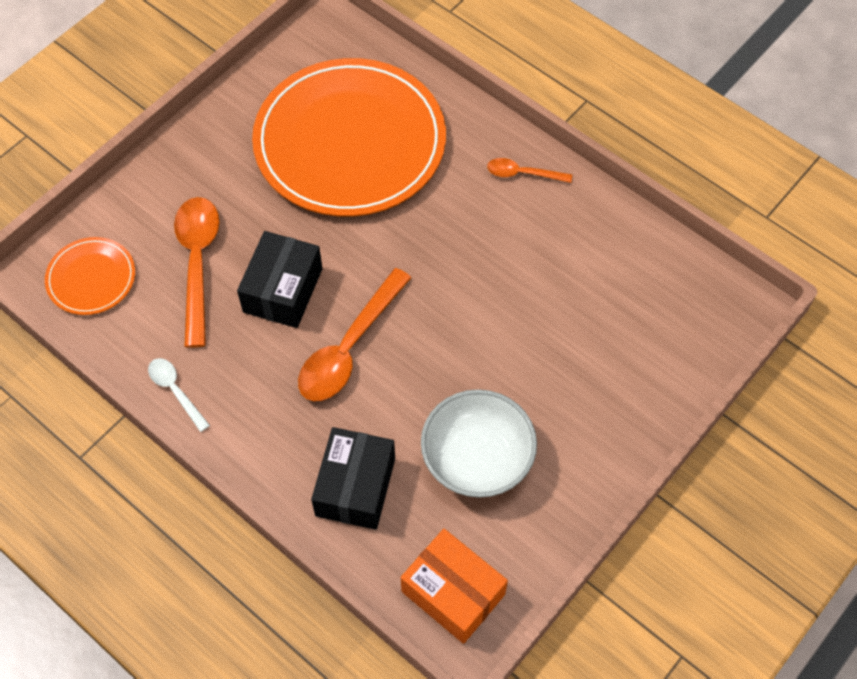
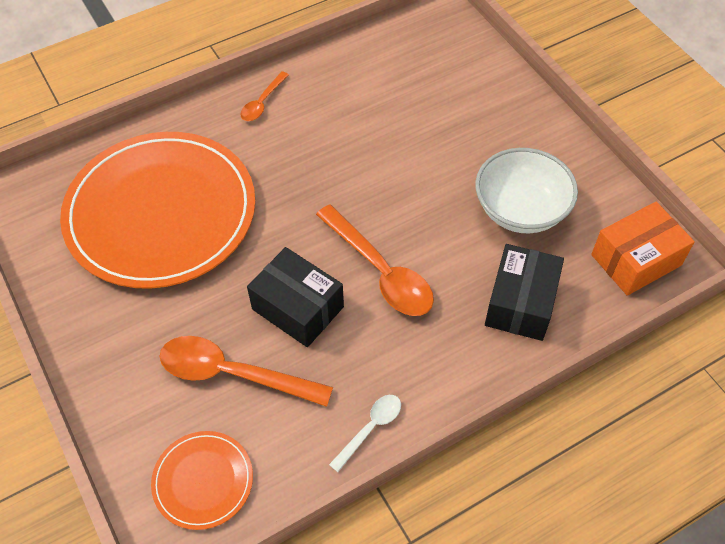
camera: 70 degrees left, 5 degrees down
white spoon [148,358,210,432] -> white spoon turned 150 degrees clockwise [329,395,401,472]
black box [311,427,395,530] -> black box turned 75 degrees clockwise [485,244,564,341]

